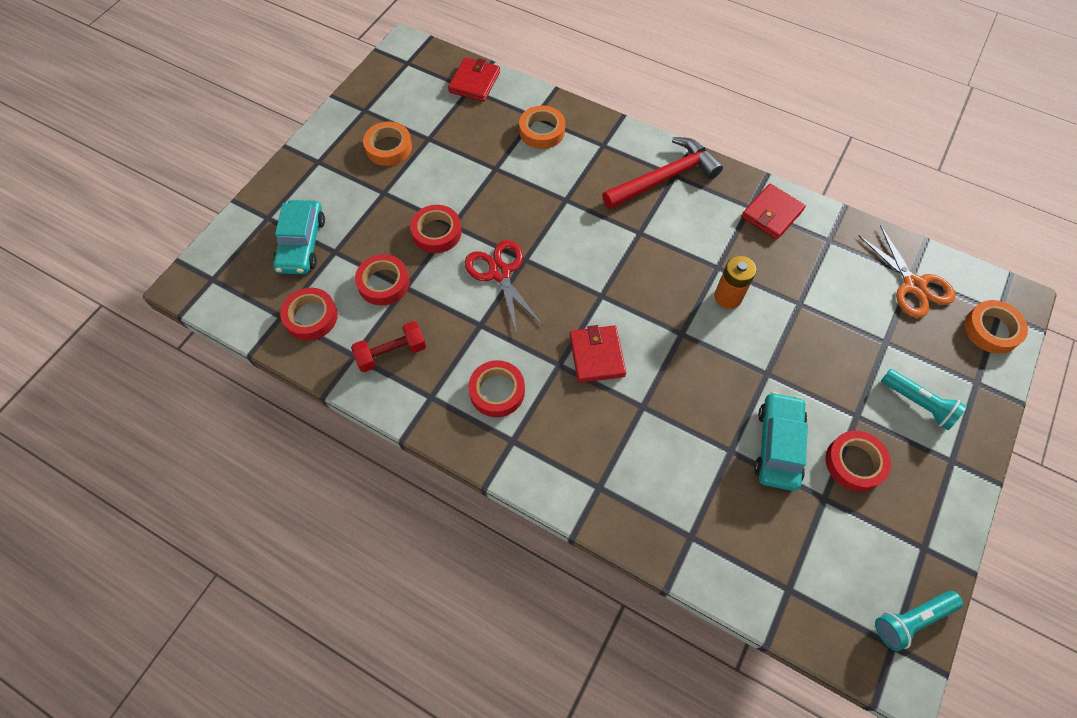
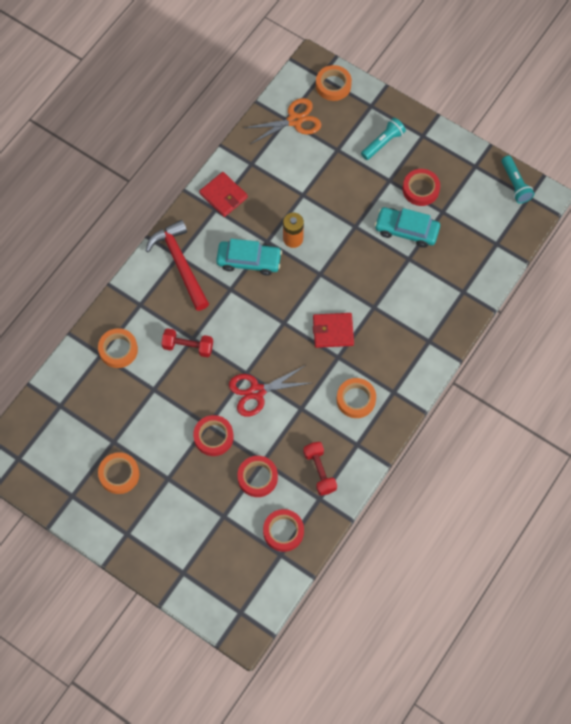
camera: 85 degrees left, 5 degrees up
turquoise car [273,200,325,274] -> turquoise car moved to [216,239,282,276]
red wallet [448,57,500,102] -> none
red tape [468,360,525,417] -> orange tape [337,378,376,418]
none -> red dumbbell [161,328,213,357]

